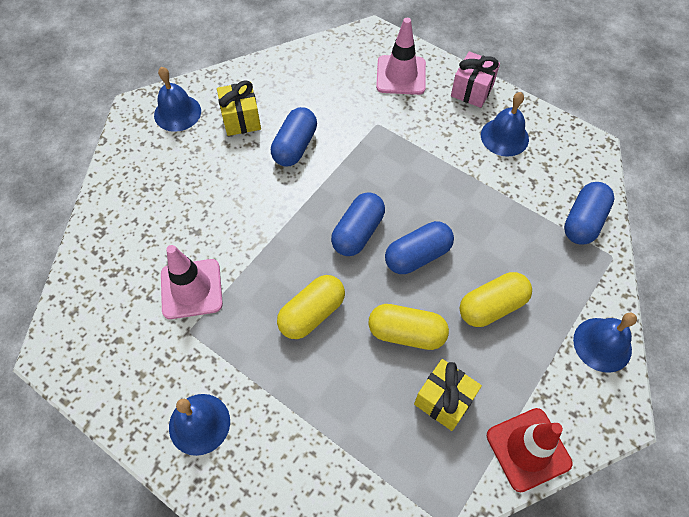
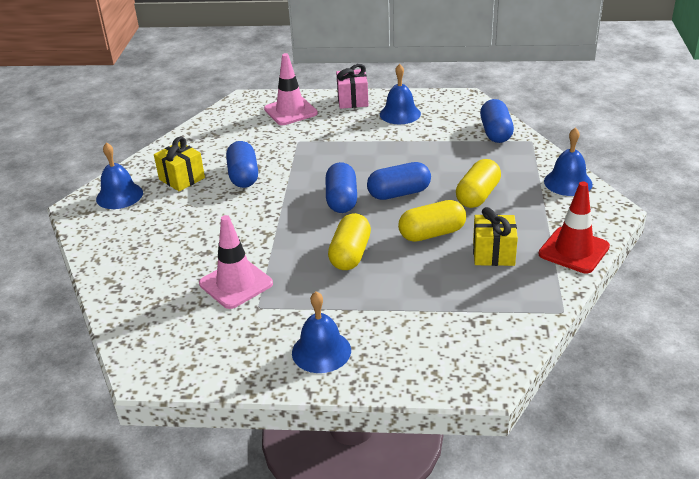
camera: 30 degrees left, 25 degrees down
blue capsule [385,221,454,274] -> blue capsule turned 45 degrees clockwise [367,162,431,200]

